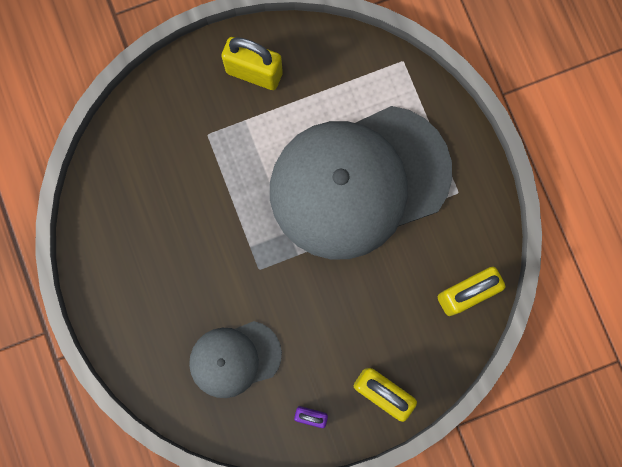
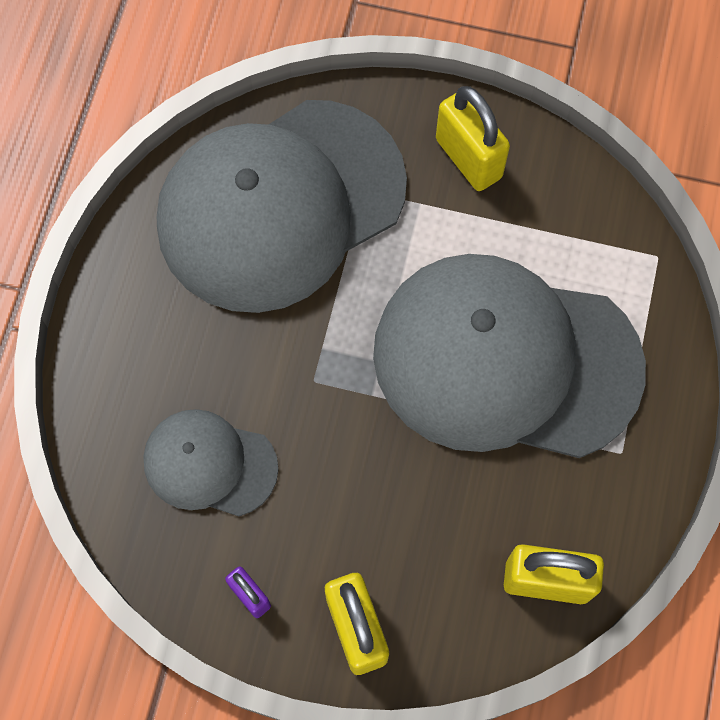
camera: 35 degrees right, 10 degrees down
none -> grey cap [157,100,407,313]

